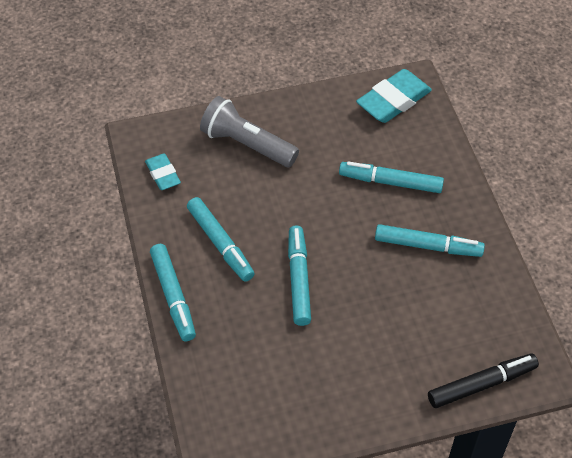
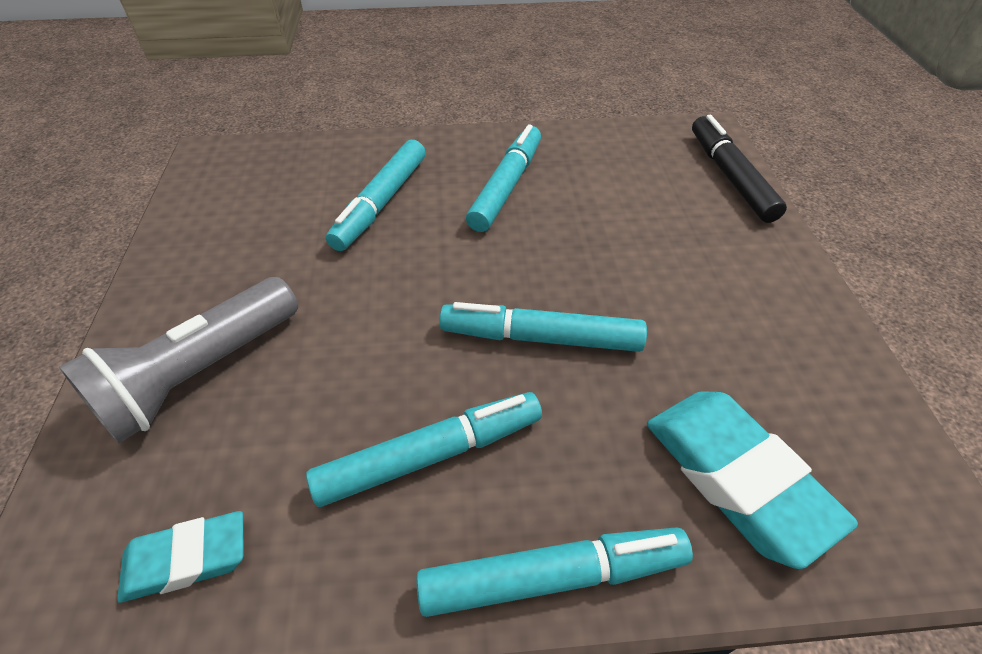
camera: 80 degrees left, 5 degrees down
turquoise eraser [356,69,432,123] -> turquoise eraser moved to [647,391,858,569]

